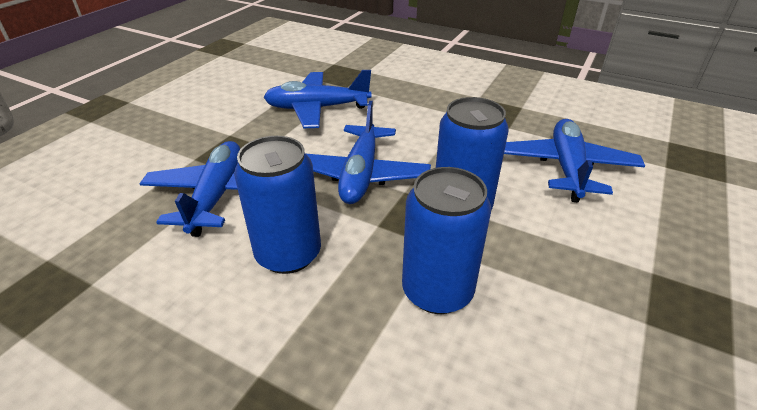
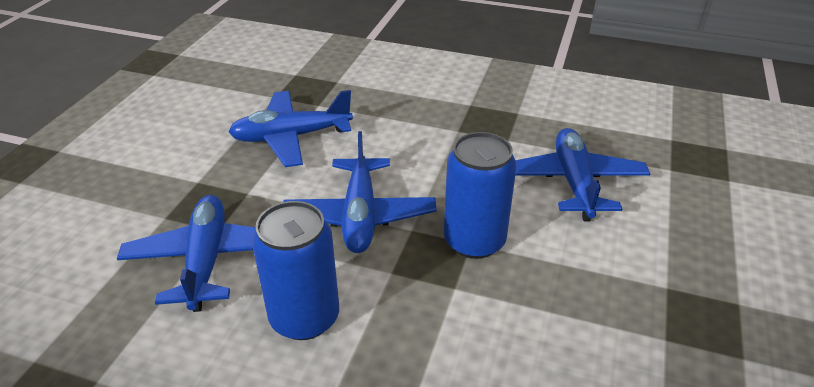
camera: 10 degrees left, 0 degrees up
blue can [402,167,491,314] -> none

